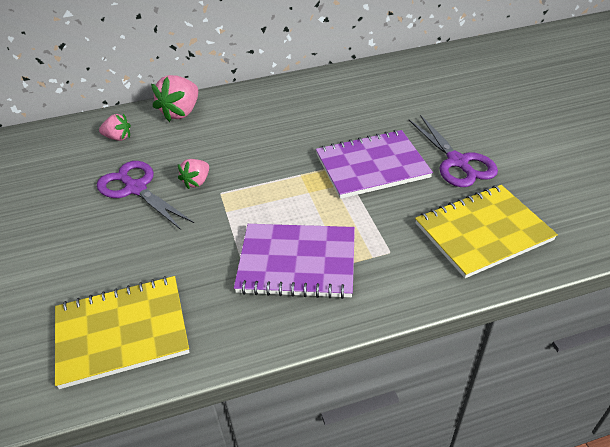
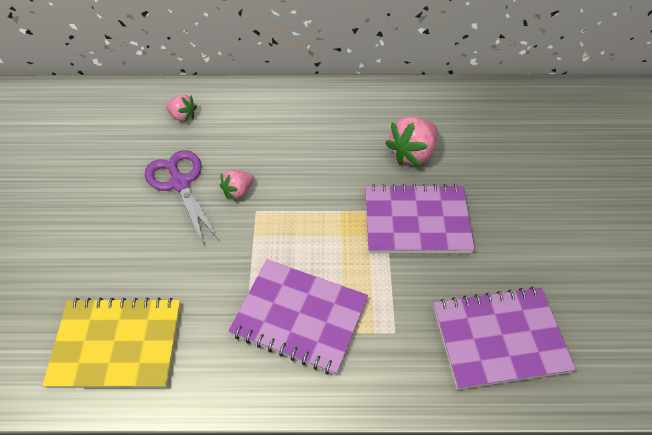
camera: 15 degrees right, 10 degrees up
pink strawberry [151,75,198,122] -> pink strawberry moved to [385,117,438,167]
purple scissors [409,115,498,187] -> none
yellow notebook [415,185,558,278] -> purple notebook [433,286,576,390]

